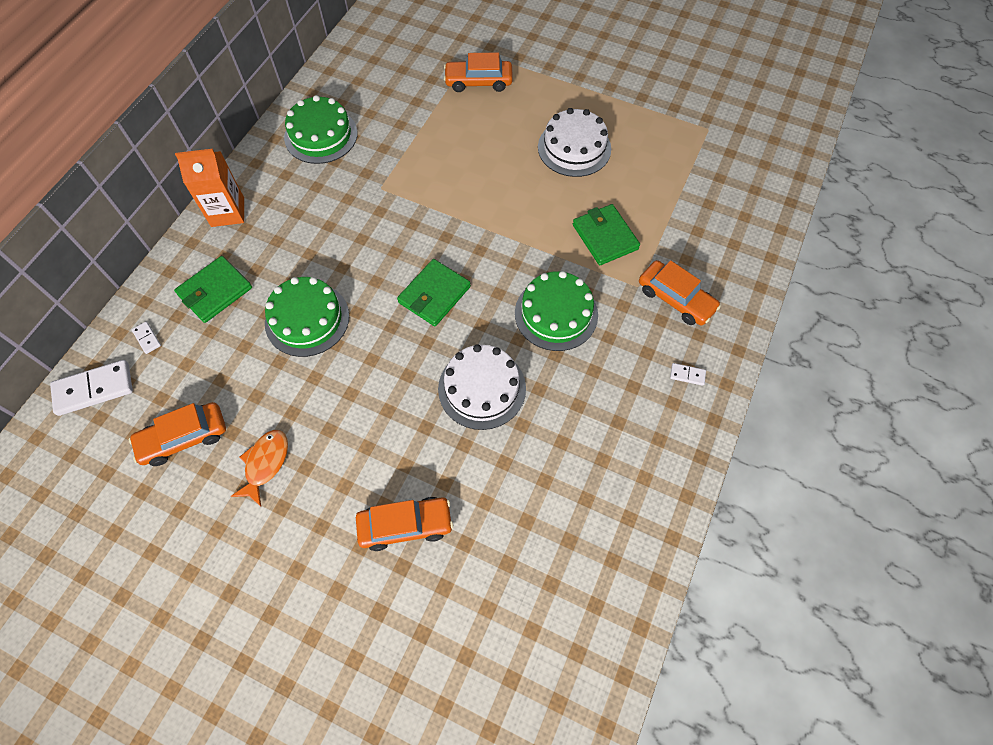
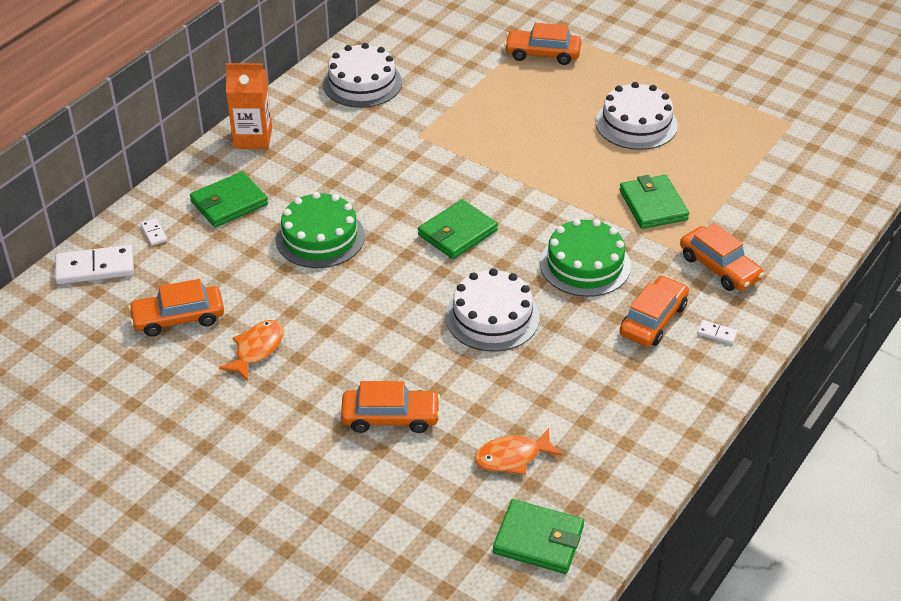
camera: 10 degrees right, 20 degrees down
green cake [284,95,358,164] -> white cake [323,43,402,108]
none -> orange fish [474,428,562,475]
none -> green wallet [493,499,584,574]
none -> orange car [620,275,689,347]

